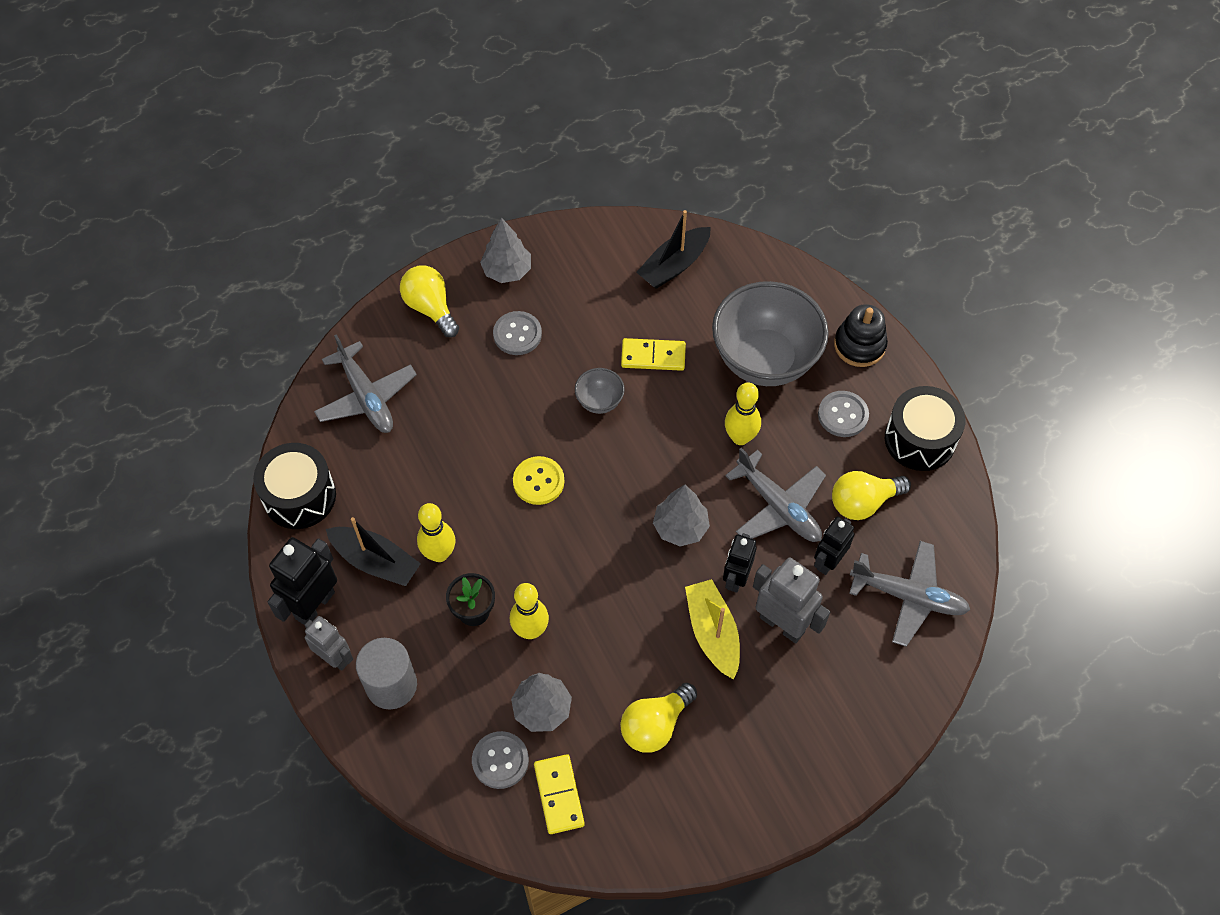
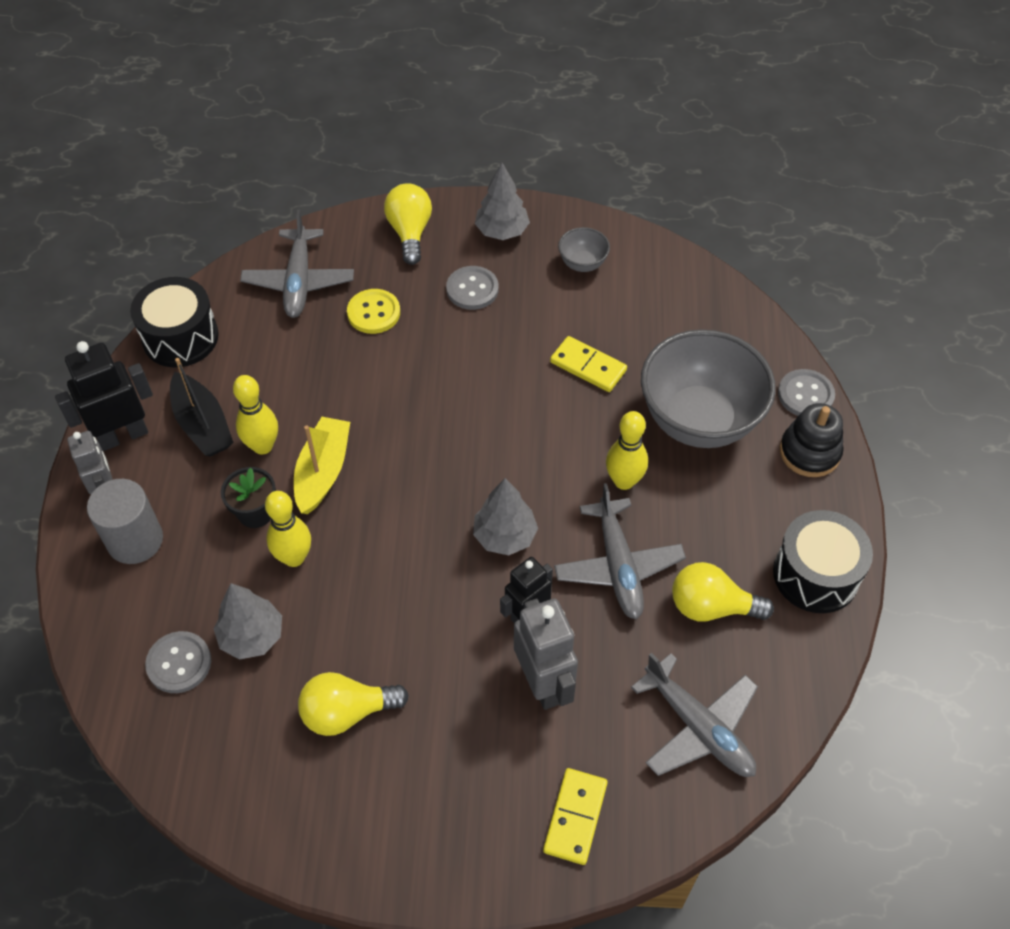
camera: 30 degrees right, 5 degrees down
yellow button [513,456,564,505] -> yellow button moved to [347,289,400,334]
yellow domino [534,754,585,834] -> yellow domino moved to [543,768,608,865]
grey bowl [575,368,625,414] -> grey bowl moved to [558,227,610,272]
black boat [636,210,711,289] -> none
yellow boat [685,579,740,680] -> yellow boat moved to [294,417,350,514]
black robot [814,516,855,575] -> none
grey button [818,391,869,437] -> grey button moved to [778,369,835,416]

